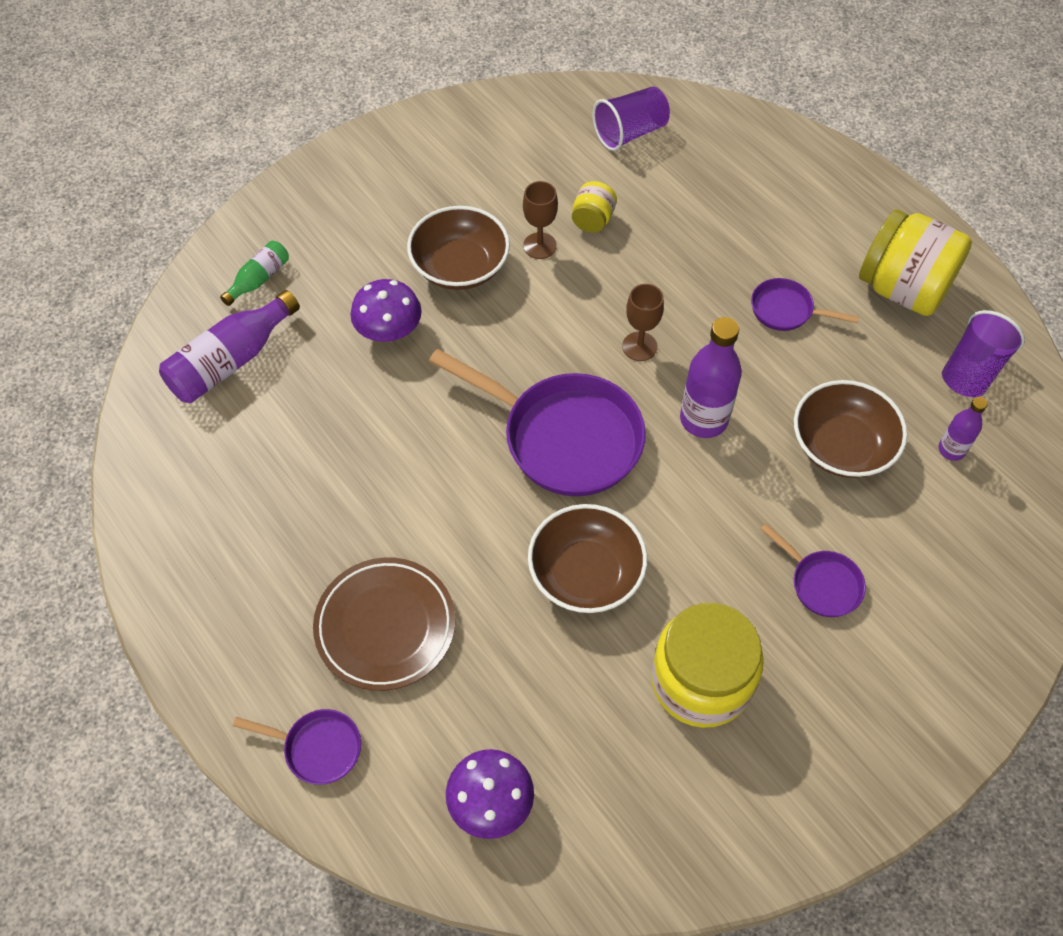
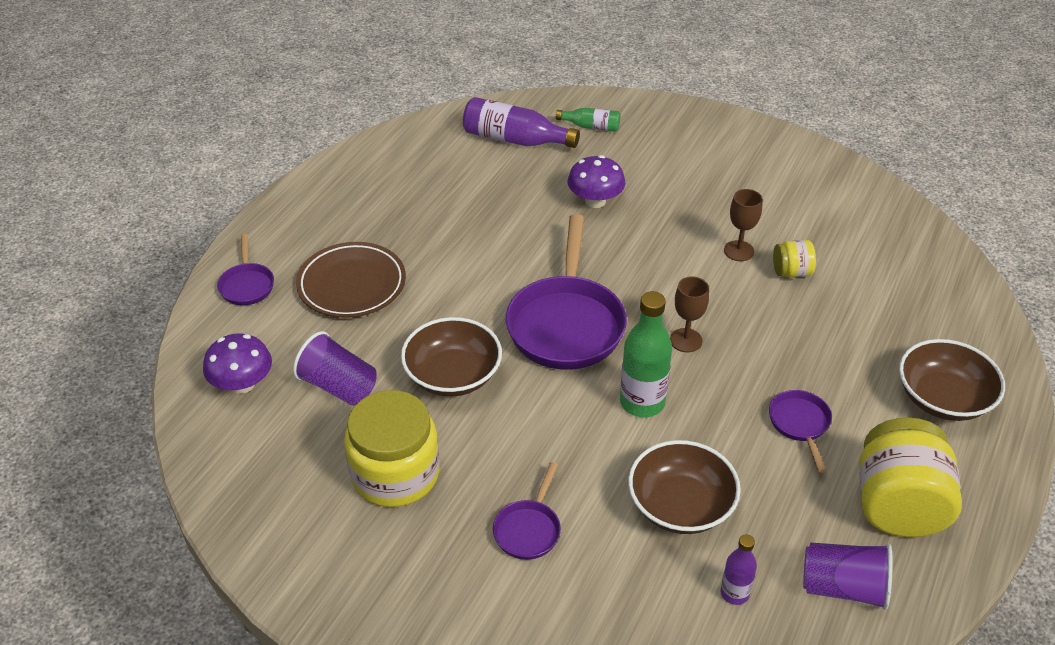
camera: 65 degrees right, 15 degrees down
brown bowl [407,206,510,290] -> brown bowl moved to [899,339,1005,421]
purple cup [593,87,670,151] -> purple cup moved to [293,331,377,406]
purple bottle [680,317,742,438] -> green bottle [620,291,672,417]

